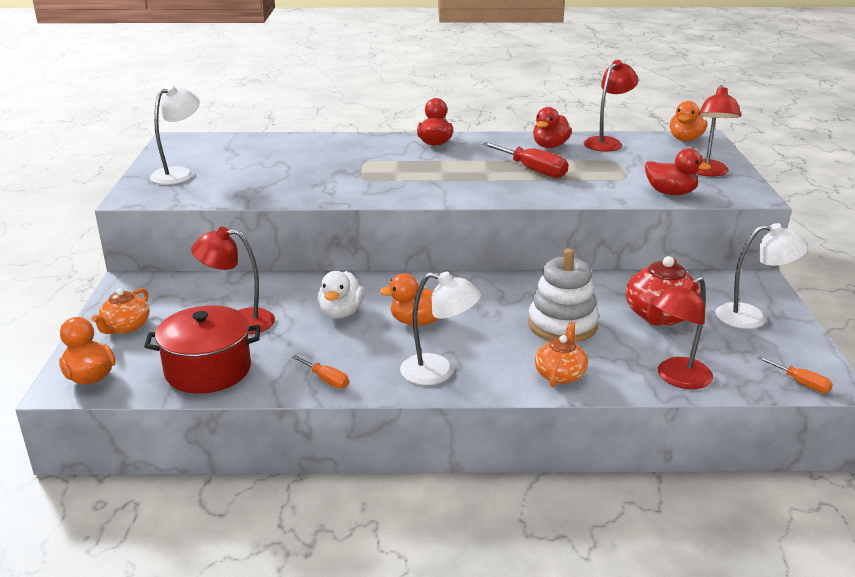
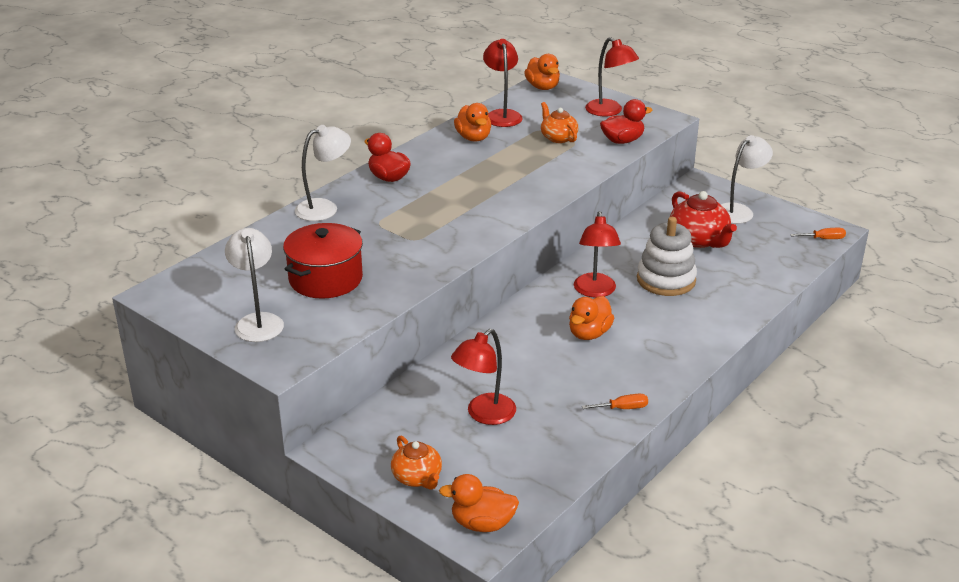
camera: 50 degrees left, 5 degrees up
red pot [144,305,260,393] -> red pot moved to [283,223,363,299]
white duck [318,271,364,318] -> none
white lamp [400,271,481,385] -> white lamp moved to [295,125,351,221]
red screwdriver [482,142,568,178] -> none
red duck [533,107,572,148] -> orange duck [454,103,491,142]
orange teapot [535,322,588,387] -> orange teapot moved to [541,102,578,143]
red lamp [653,276,713,389] -> red lamp moved to [574,211,621,298]

